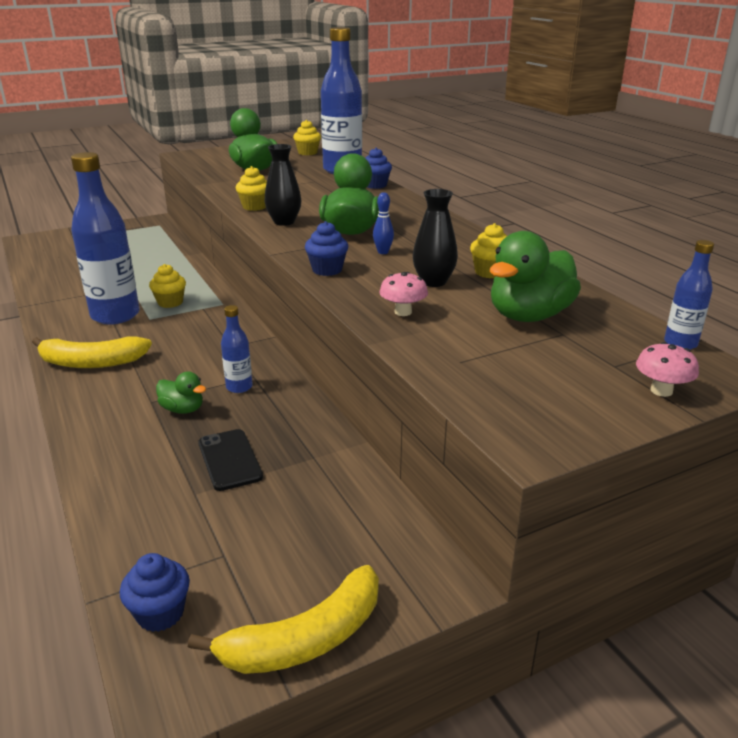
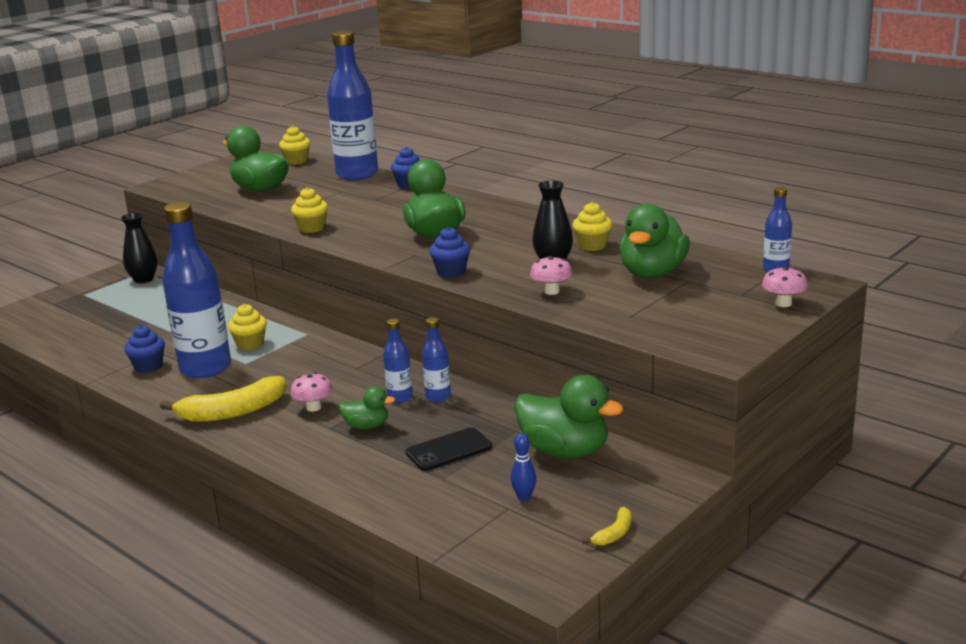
camera: 20 degrees left, 5 degrees down
blue cupcake [120,553,190,632] -> blue cupcake moved to [124,325,165,373]
yellow banana [188,565,379,674] -> yellow banana [582,507,631,545], size x0.46
black phone [198,429,263,491] -> black phone turned 75 degrees counterclockwise [406,427,492,471]
black vase [265,144,301,226] -> black vase moved to [121,213,157,283]
blue bowling pin [373,192,394,254] -> blue bowling pin moved to [511,433,536,501]
none -> pink mushroom [290,372,333,412]
none -> blue bottle [422,317,451,402]
none -> green duck [514,375,623,458]

